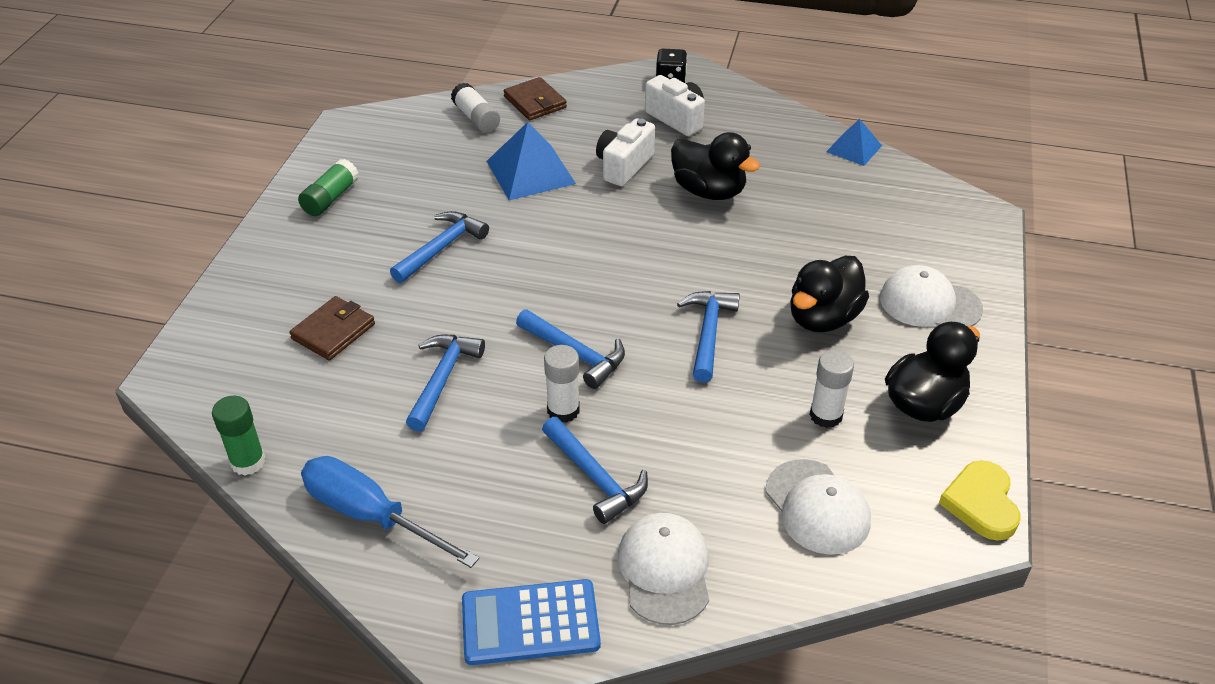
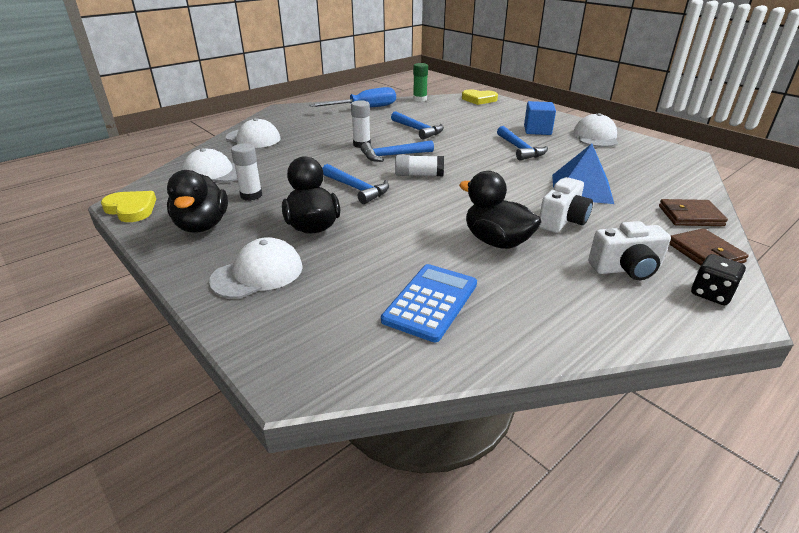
camera: 125 degrees right, 10 degrees down
brown wallet [289,296,375,361] -> brown wallet moved to [669,228,749,266]
green glue stick [298,159,359,216] -> white cap [573,113,618,147]
white glue stick [451,83,500,133] -> white glue stick moved to [395,155,444,176]
blue calculator [462,579,601,665] -> blue calculator moved to [381,264,477,342]
blue hammer [542,417,648,524] -> none
white camera [596,119,655,186] -> white camera turned 60 degrees clockwise [539,177,593,233]
black duck [671,132,760,200] -> black duck turned 60 degrees clockwise [459,171,542,249]
blue pyramid [826,119,882,166] -> none
none -> yellow heart [462,90,498,105]
none -> blue cube [524,101,556,135]

